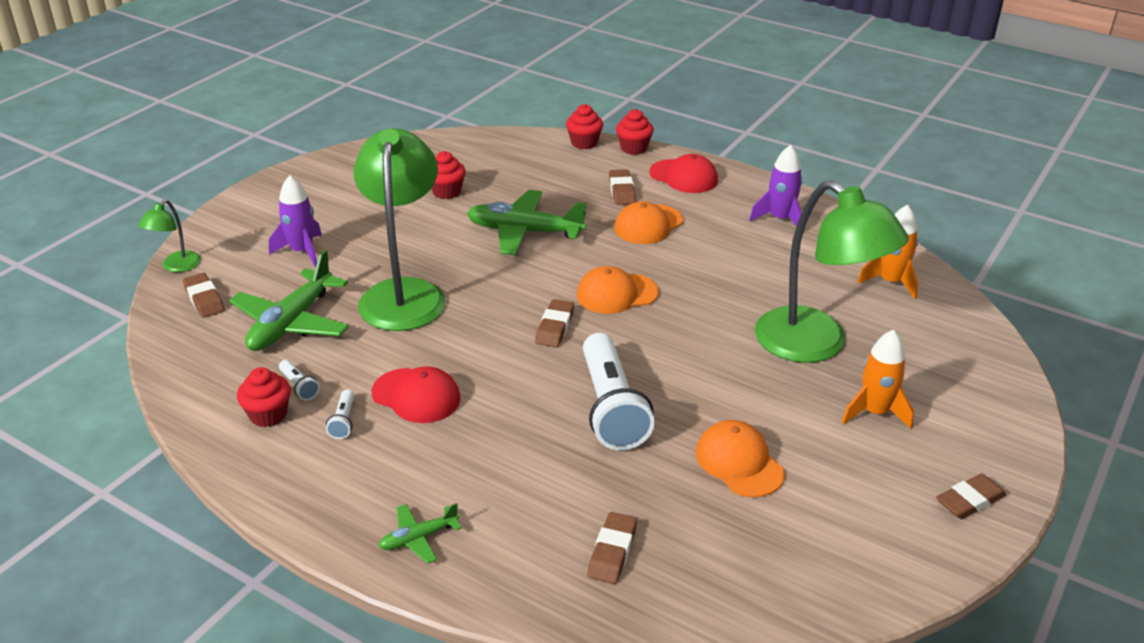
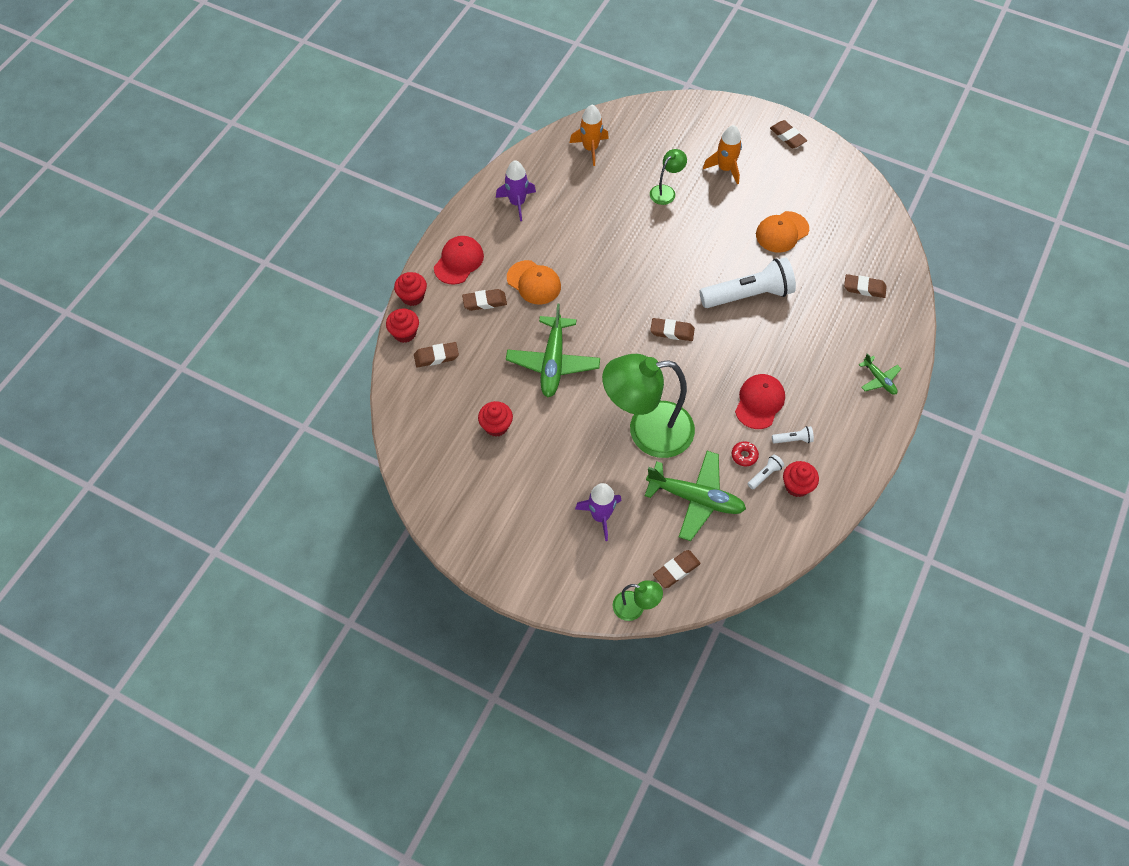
camera: 95 degrees left, 25 degrees up
orange cap [577,266,659,314] -> none
green lamp [755,180,909,363] -> green lamp [650,149,687,205], size x0.45
none -> brown eraser [414,342,459,367]
none -> red donut [732,441,759,467]

